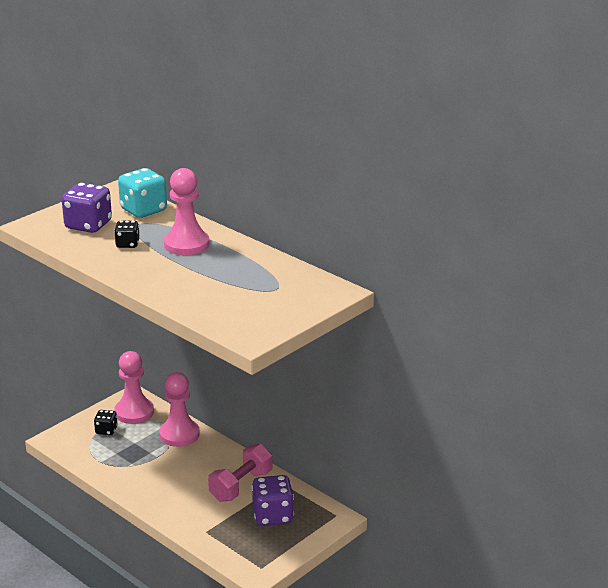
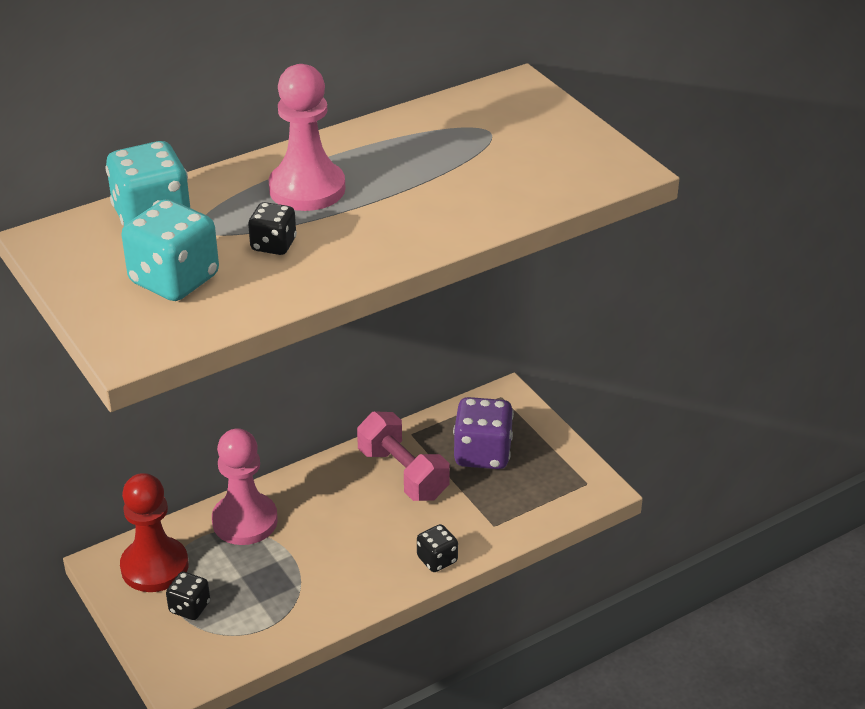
camera: 75 degrees left, 10 degrees up
purple dice [62,183,112,233] -> turquoise dice [122,199,219,301]
pink pawn [115,351,154,424] -> red pawn [120,473,189,592]
none -> black dice [417,524,458,572]

